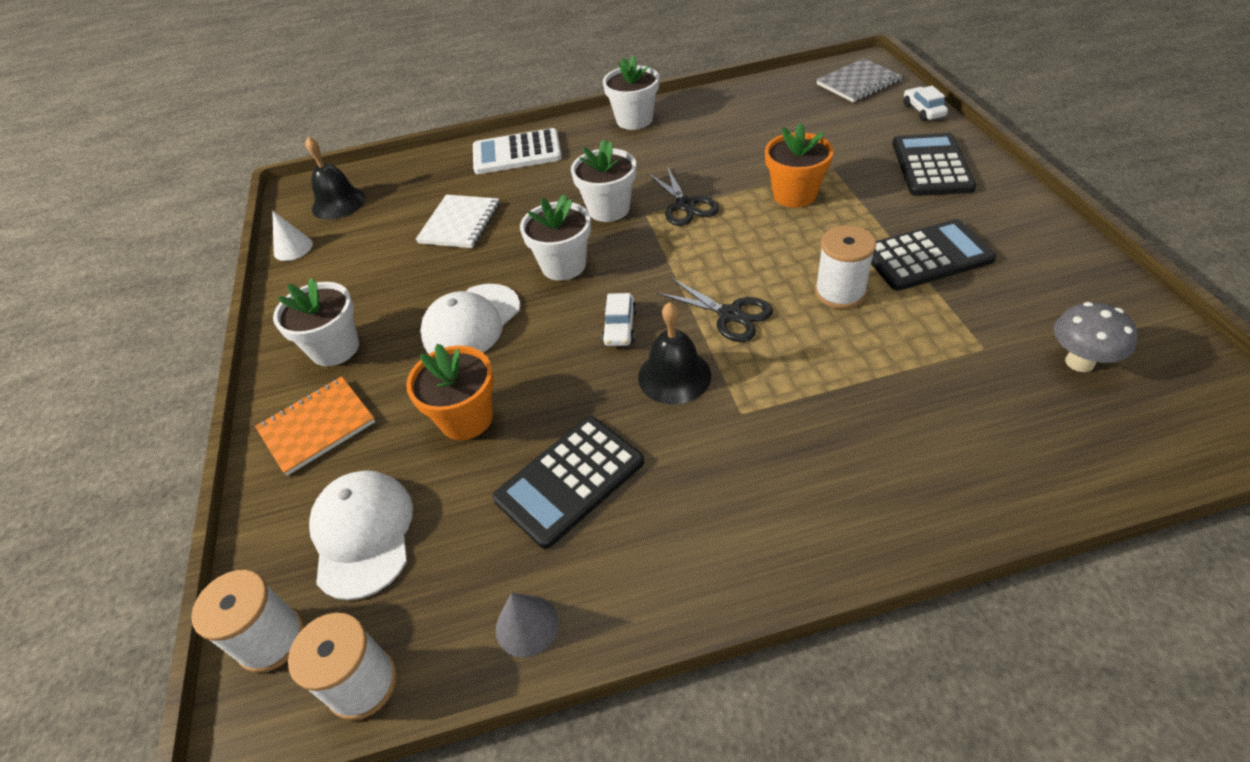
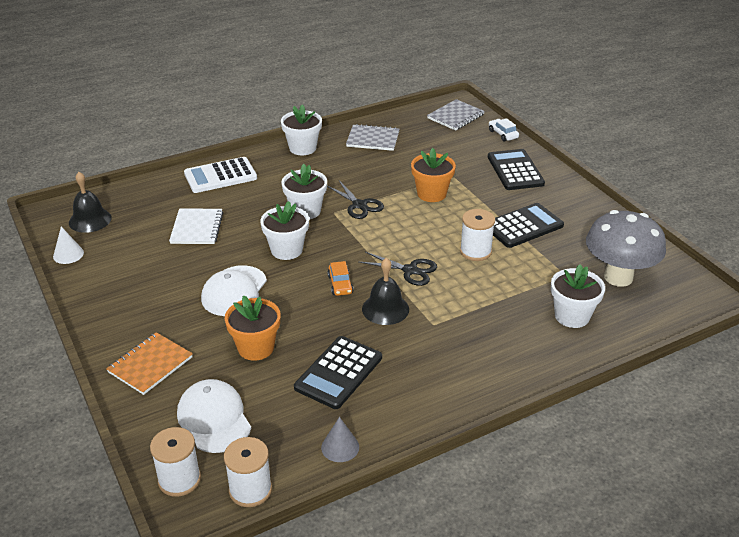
camera: 20 degrees left, 10 degrees down
white flower pot [273,278,359,366] -> white flower pot moved to [551,264,605,328]
white car [601,293,637,346] -> orange car [327,261,354,296]
grey mushroom [1054,302,1138,372] -> grey mushroom [586,210,666,287], size x1.84
none -> grey notebook [346,124,399,151]

